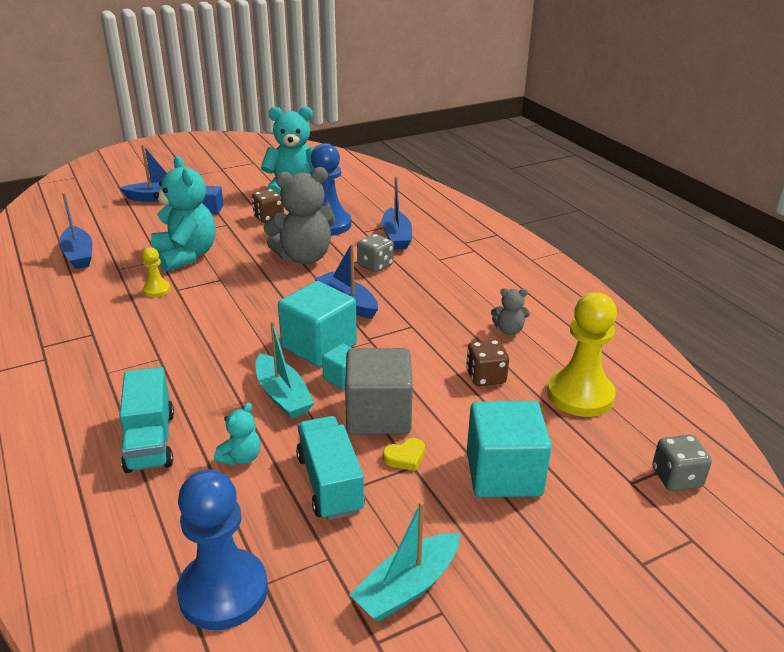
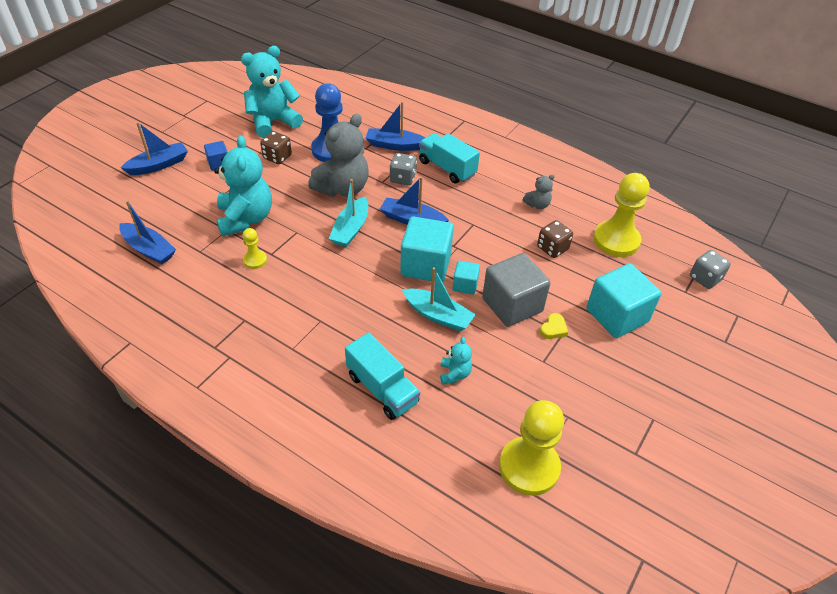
camera: 30 degrees left, 15 degrees up
turquoise teddy bear [151,156,216,272] -> turquoise teddy bear turned 45 degrees clockwise [214,135,272,236]
blue pawn [177,469,268,630] -> yellow pawn [499,400,564,496]
turquoise truck [296,416,365,520] -> turquoise truck moved to [419,133,480,183]
turquoise boat [349,501,460,621] -> turquoise boat moved to [329,179,368,247]
blue boat [382,176,412,250] -> blue boat turned 135 degrees clockwise [366,102,425,151]

